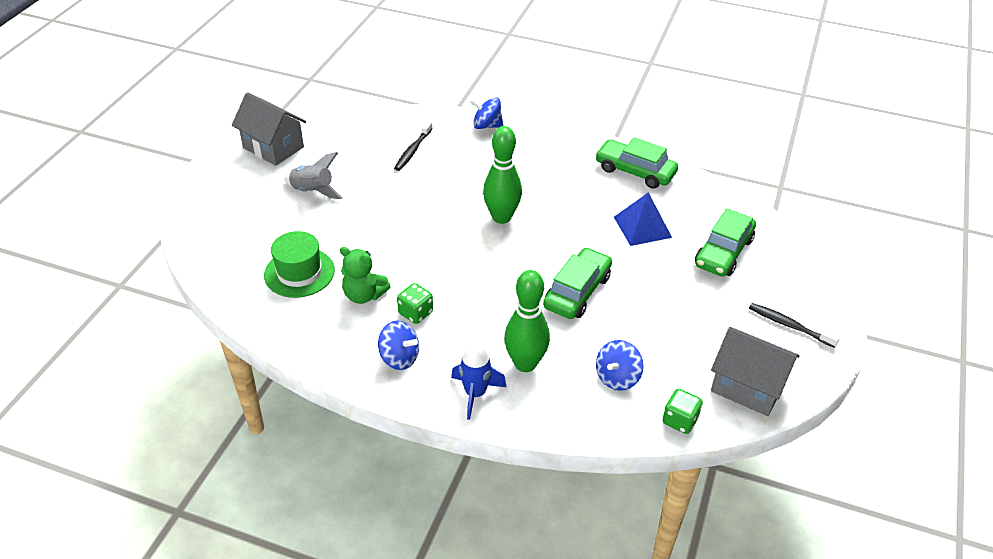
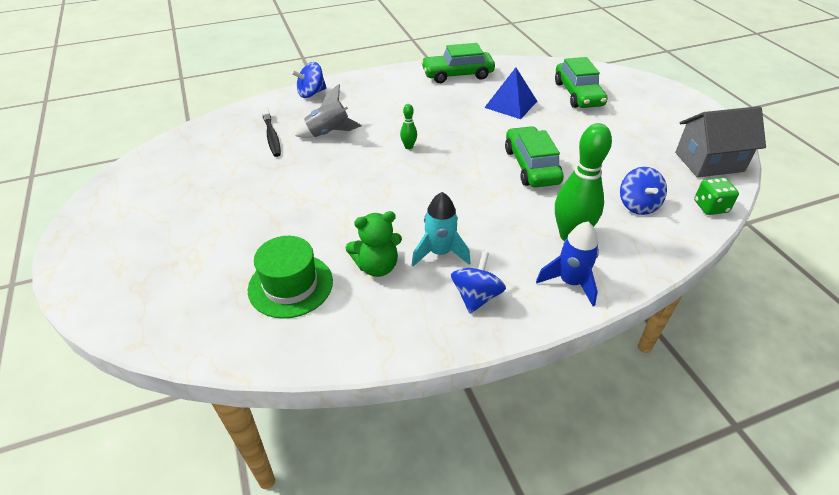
camera: 40 degrees left, 0 degrees up
grey house [232,92,306,166] -> none
grey rocket [284,152,342,199] -> grey rocket moved to [295,84,362,138]
blue spinning top [378,321,419,370] -> blue spinning top turned 60 degrees counterclockwise [451,252,506,314]
green dice [397,283,433,324] -> turquoise rocket [412,192,470,266]
green bowling pin [483,126,522,224] -> green bowling pin [400,104,417,149], size x0.45
black toothbrush [749,303,840,348] -> none

